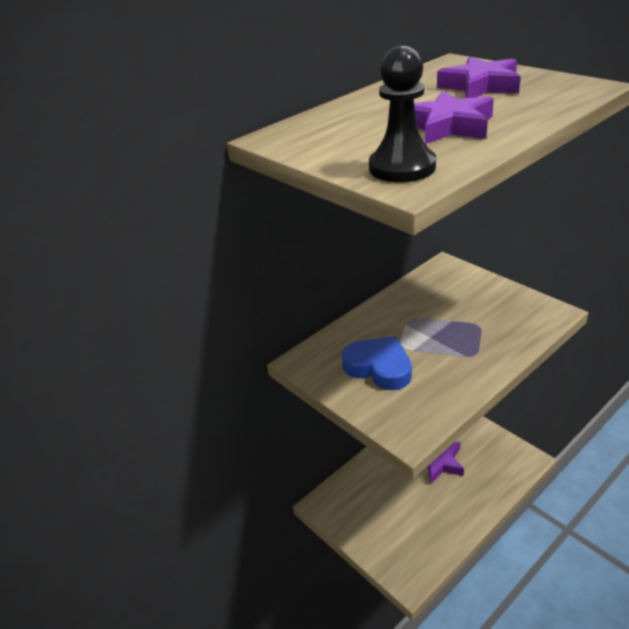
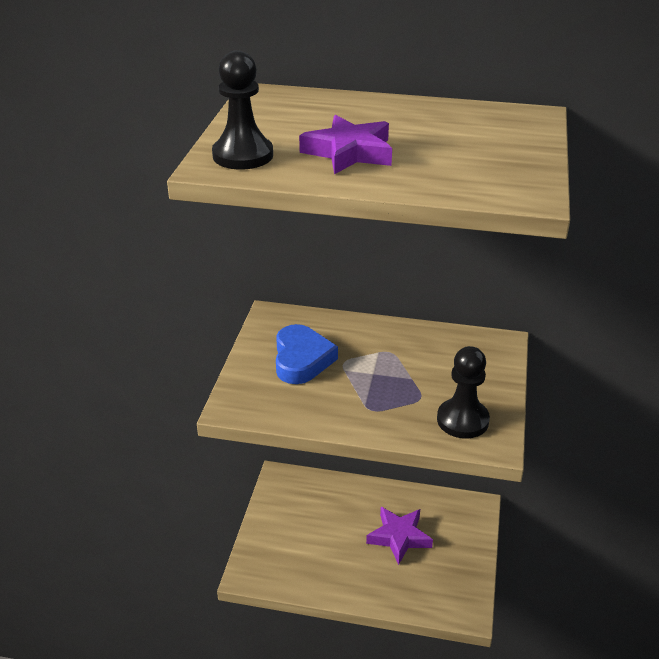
camera: 50 degrees right, 0 degrees up
purple star [437,56,521,98] -> none
none -> black pawn [437,346,490,439]

